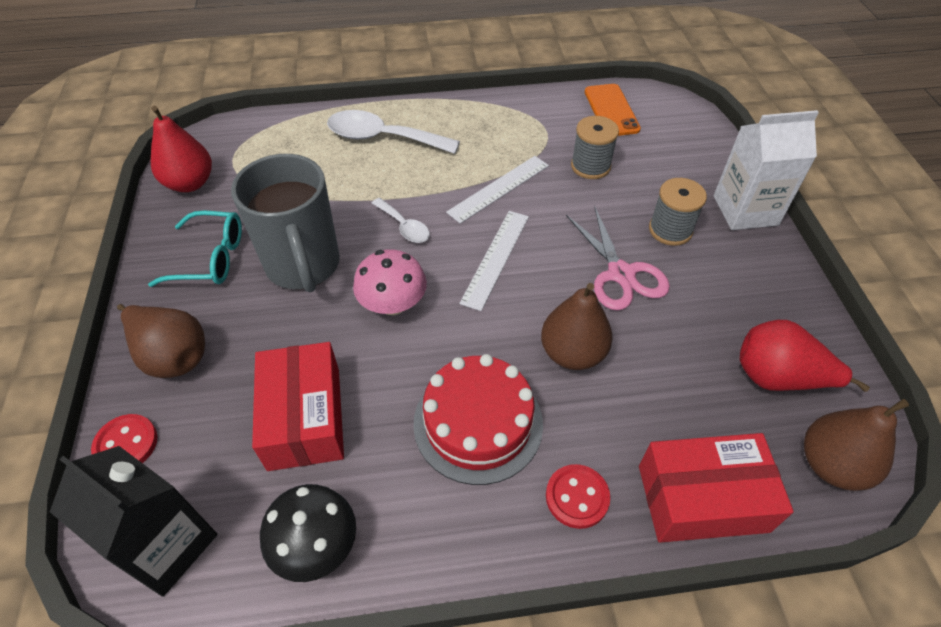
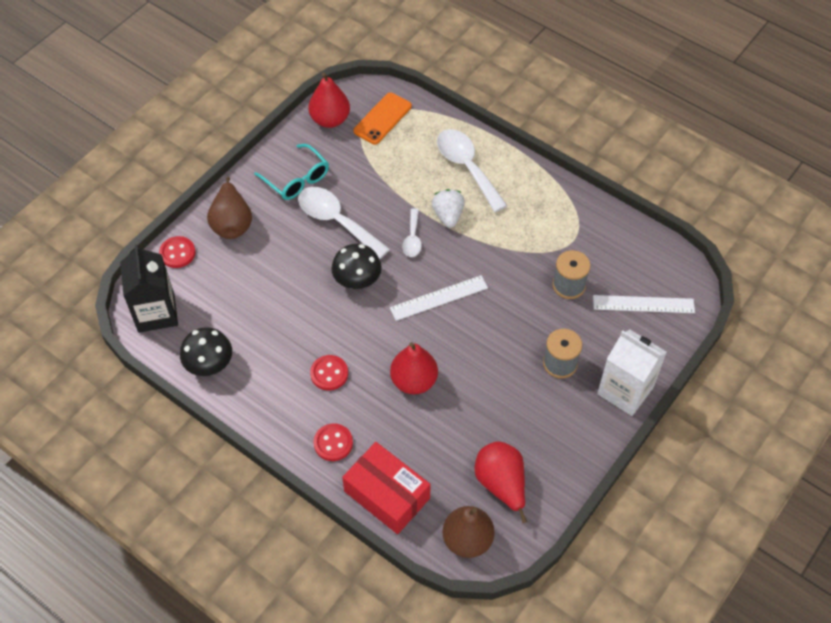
camera: 45 degrees right, 5 degrees up
grey mug [231,154,340,292] -> white spoon [298,187,390,259]
red box [252,342,344,471] -> none
pink mushroom [353,249,427,315] -> black mushroom [331,244,382,289]
red cake [413,354,543,485] -> red button [310,355,348,390]
white ruler [446,156,549,224] -> white ruler moved to [593,295,695,313]
brown pear [541,283,612,370] -> red pear [390,342,438,394]
pink scissors [566,206,670,311] -> none
orange phone [585,84,641,136] -> orange phone moved to [353,93,412,144]
none -> white strawberry [432,189,465,228]

